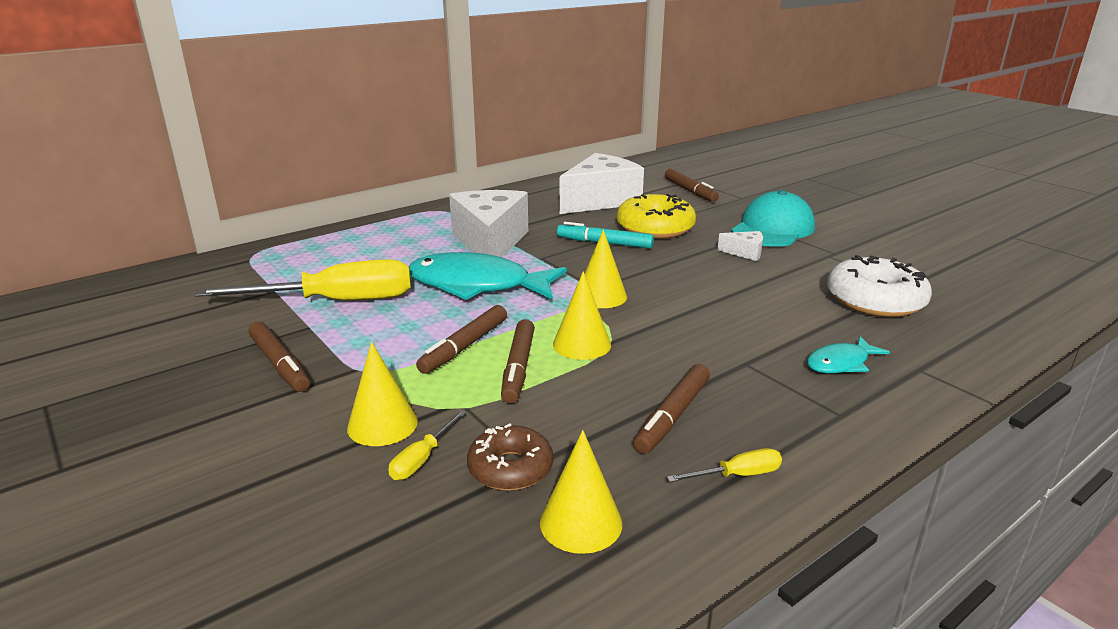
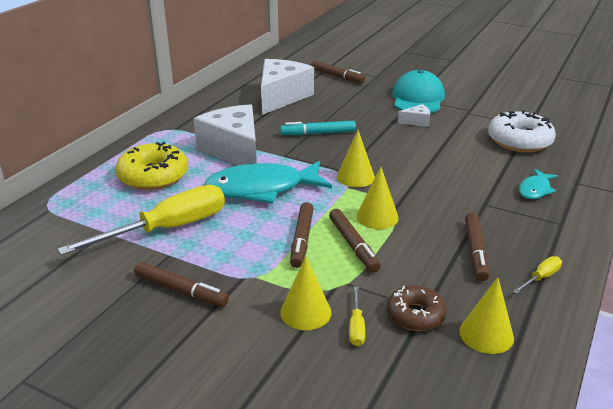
camera: 25 degrees left, 5 degrees up
yellow donut [617,194,696,239] -> yellow donut moved to [115,142,188,190]

